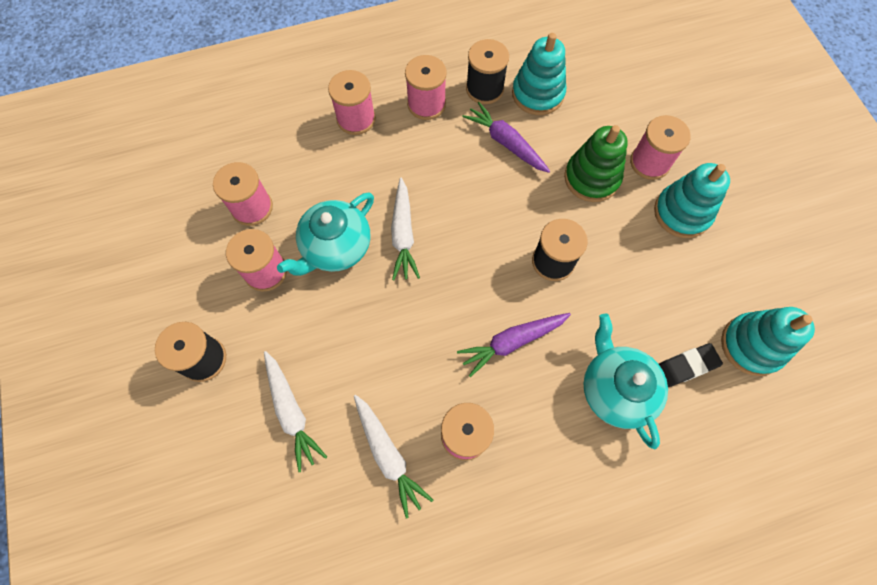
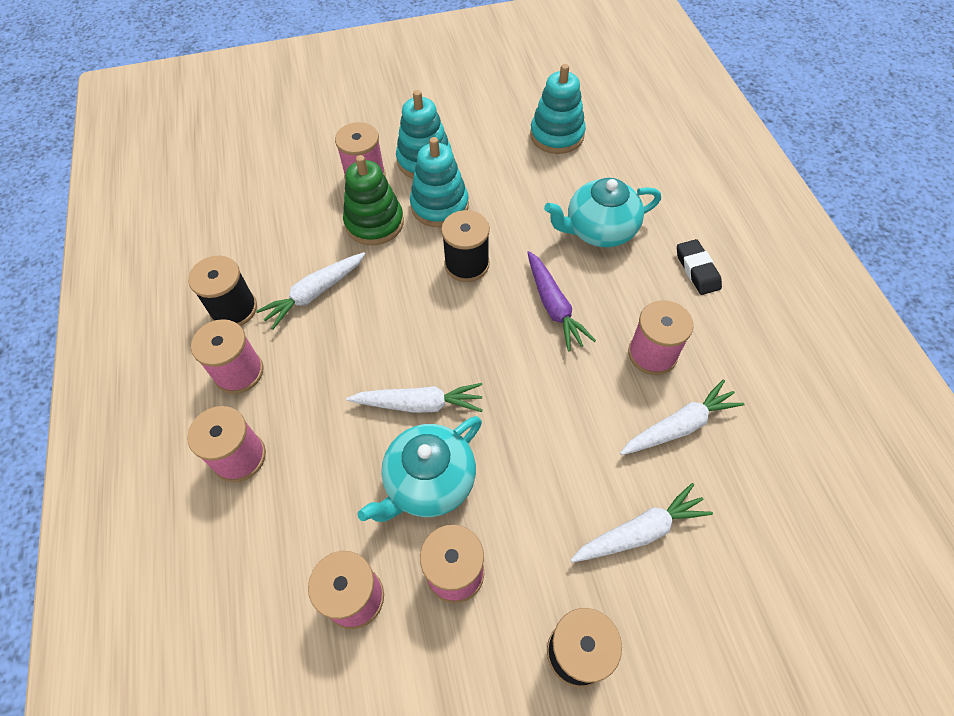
camera: 85 degrees left, 10 degrees down
turquoise teapot [277,192,374,276] -> turquoise teapot turned 90 degrees clockwise [357,416,482,522]
purple carrot [462,102,550,173] -> white carrot [256,252,366,330]
turquoise stacking toy [512,33,566,115] -> turquoise stacking toy moved to [410,137,469,227]
black eraser [659,343,723,387] -> black eraser moved to [677,239,722,295]

